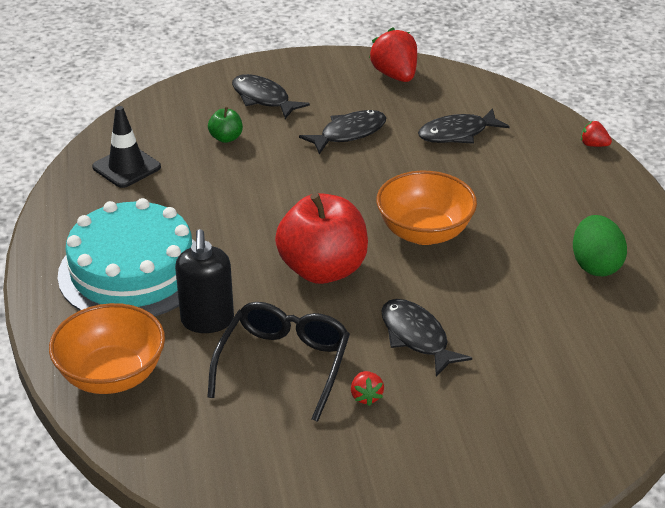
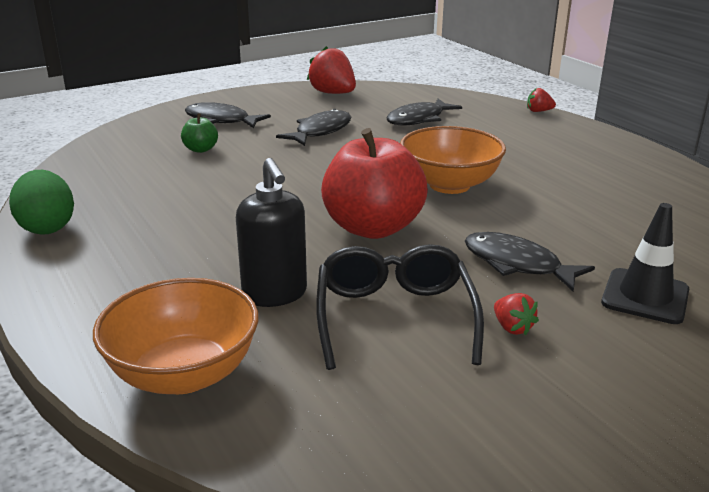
camera: 20 degrees left, 10 degrees down
turquoise cake [57,198,195,316] -> none
black traffic cone [92,106,161,188] -> black traffic cone moved to [601,203,689,324]
green egg [573,215,627,276] -> green egg moved to [9,170,74,235]

